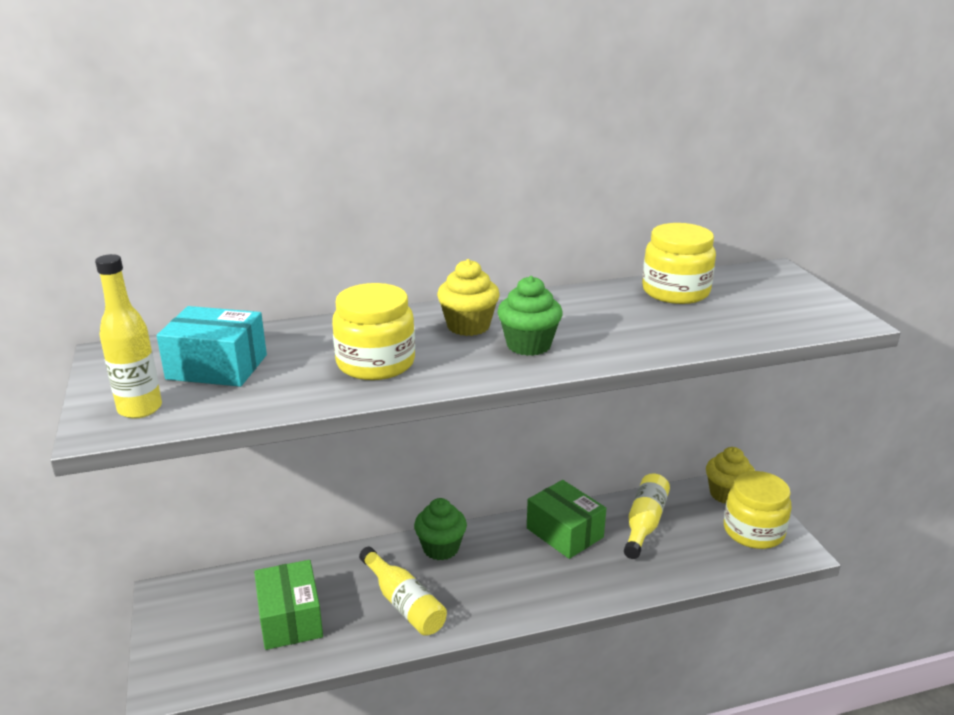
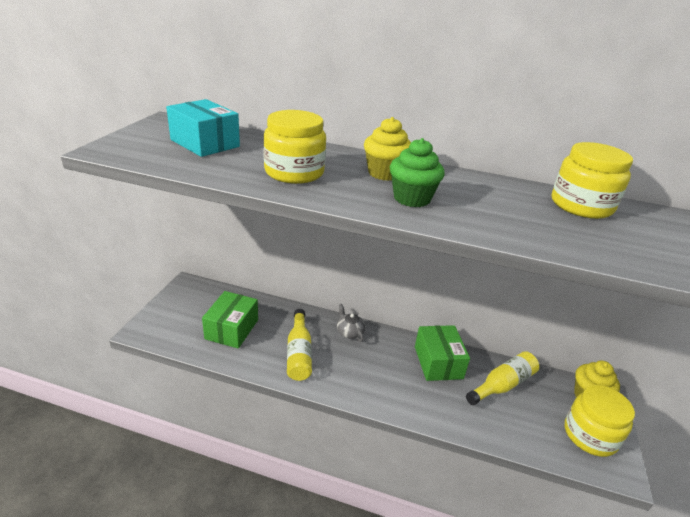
camera: 30 degrees right, 5 degrees up
yellow bottle [95,254,162,419] -> none
green cupcake [414,498,467,560] -> grey teapot [337,304,365,342]

